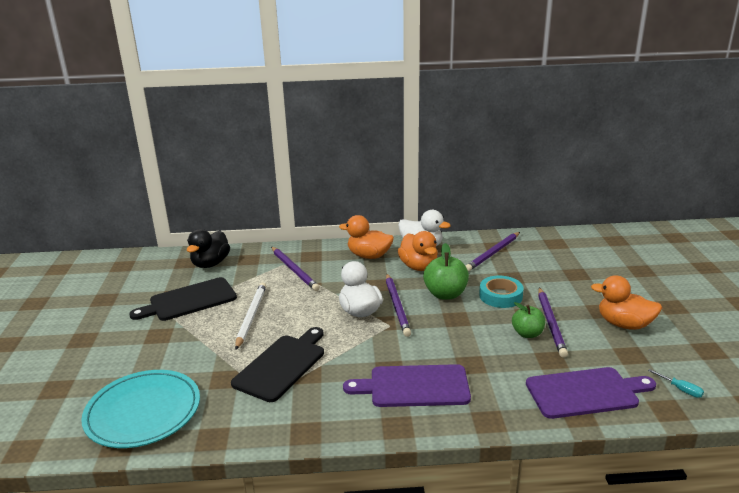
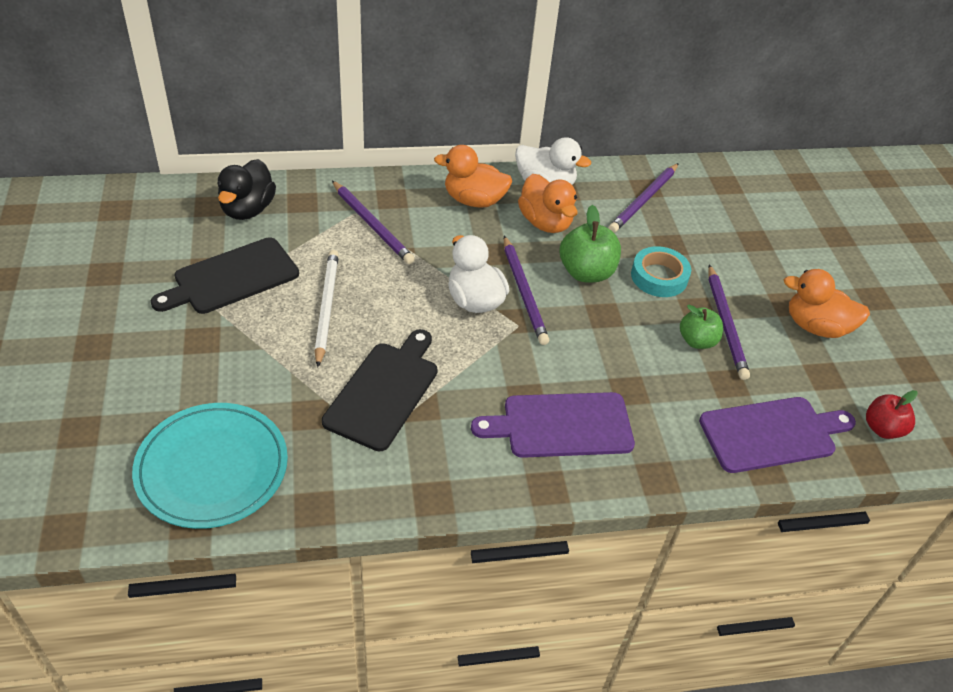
camera: 10 degrees left, 20 degrees up
turquoise screwdriver [648,369,704,398] -> red apple [866,390,918,439]

